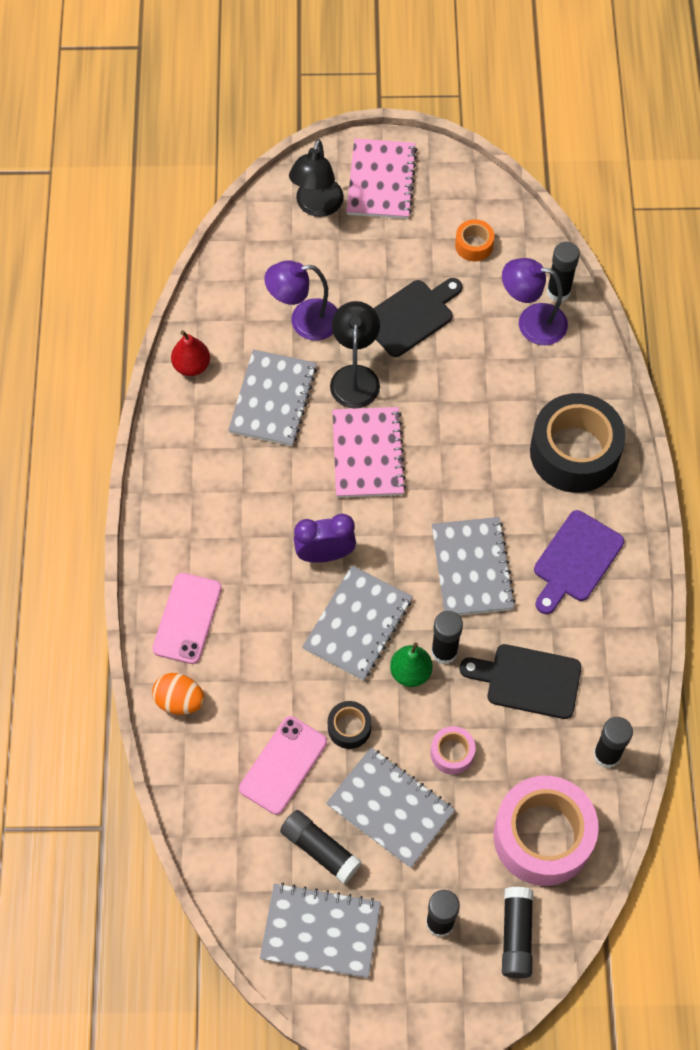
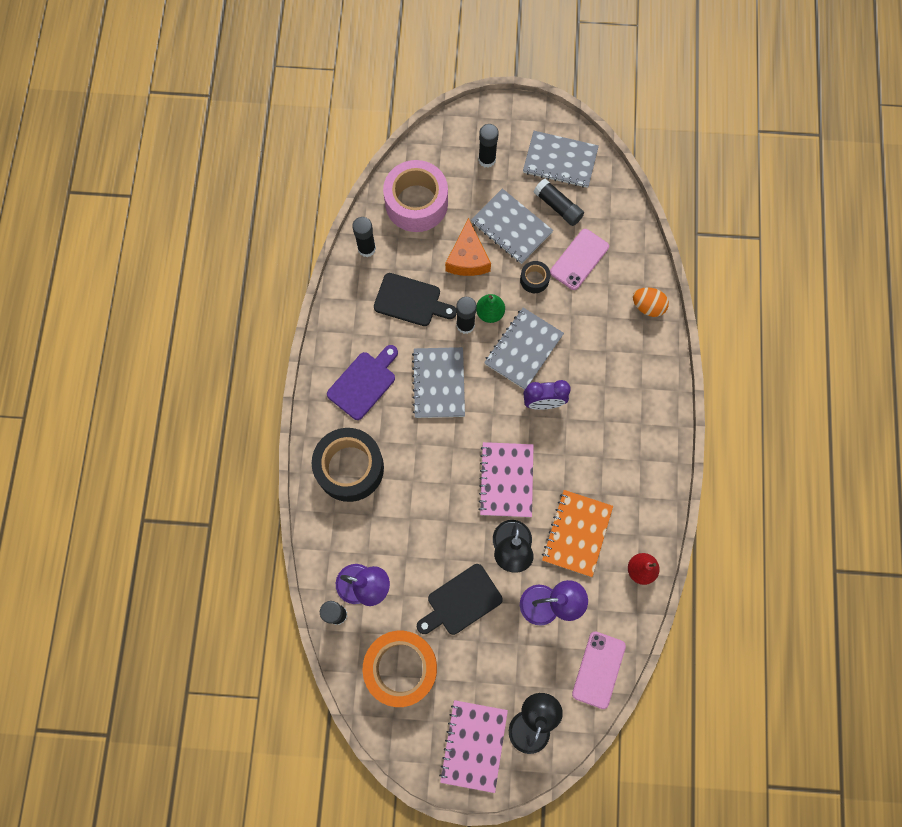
camera: 175 degrees left, 10 degrees up
pink phone [152,573,222,664] -> pink phone moved to [572,632,626,709]
grey notebook [228,349,317,446] -> orange notebook [542,490,613,577]
pink tape [431,726,475,775] -> orange cheese [445,218,491,276]
orange tape [455,219,494,261] -> orange tape [363,631,437,707], size x2.22
black glue stick [502,887,533,978] -> none

